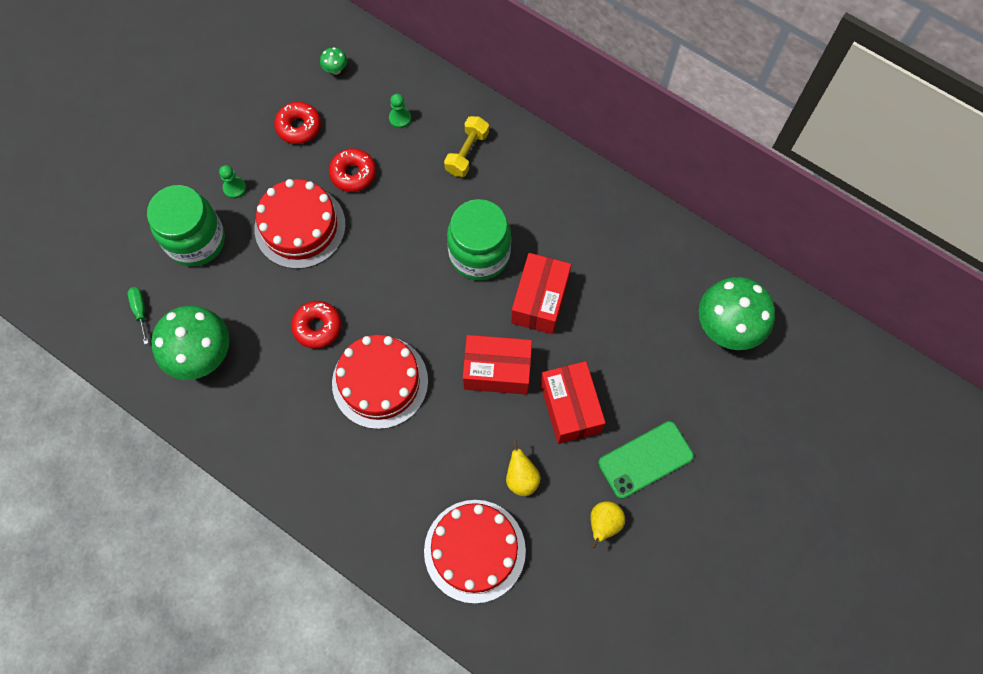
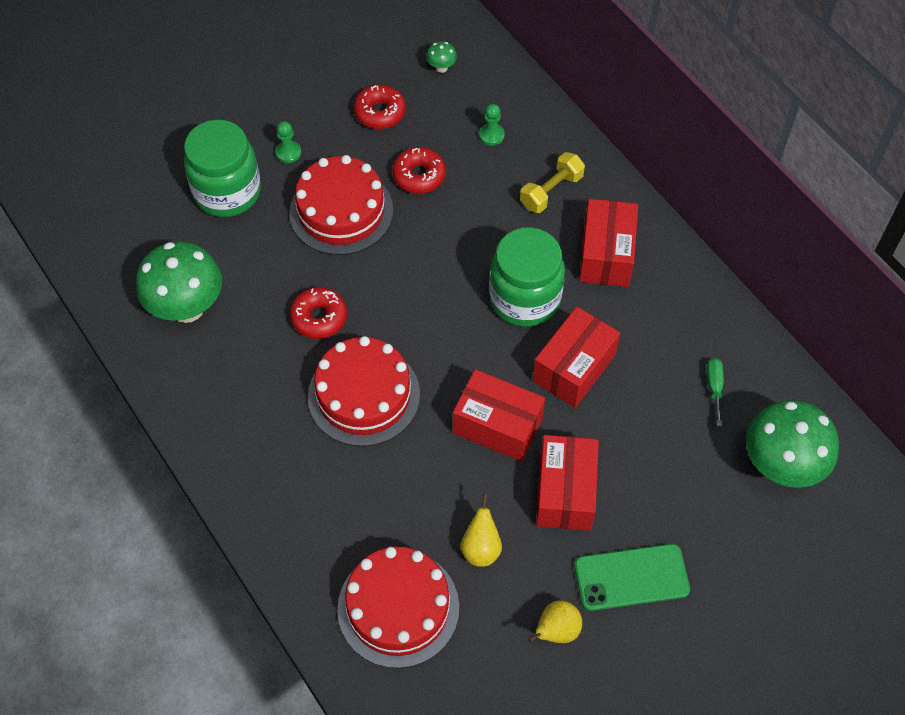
camera: 20 degrees right, 10 degrees down
green screwdriver [128,287,148,344] -> green screwdriver moved to [707,358,724,426]
none -> red box [579,199,638,287]

